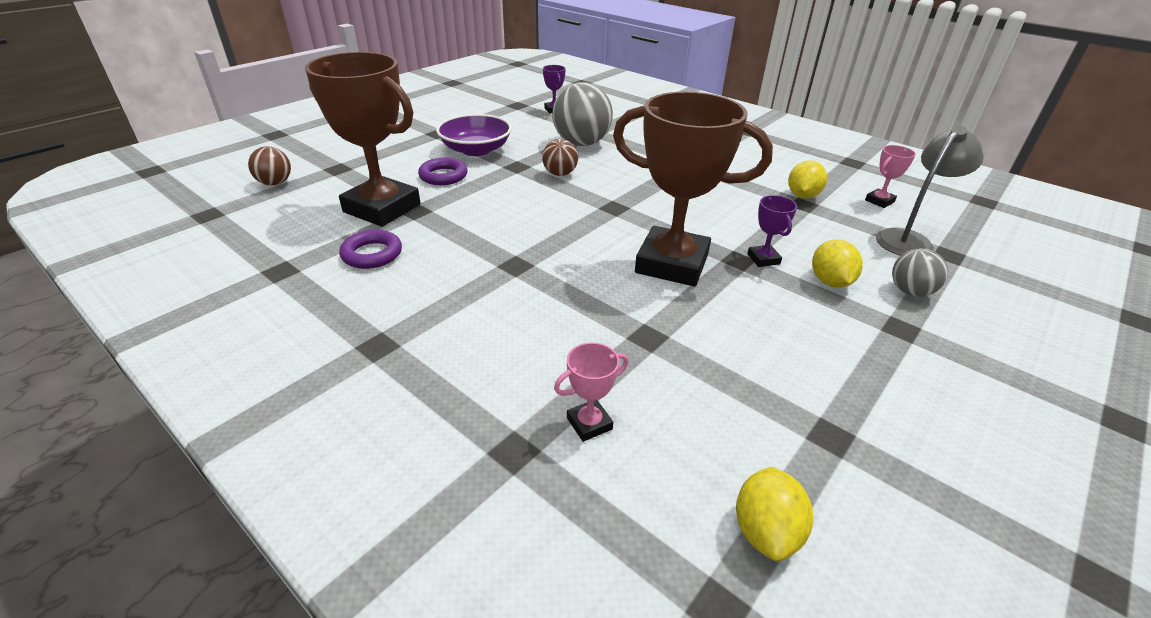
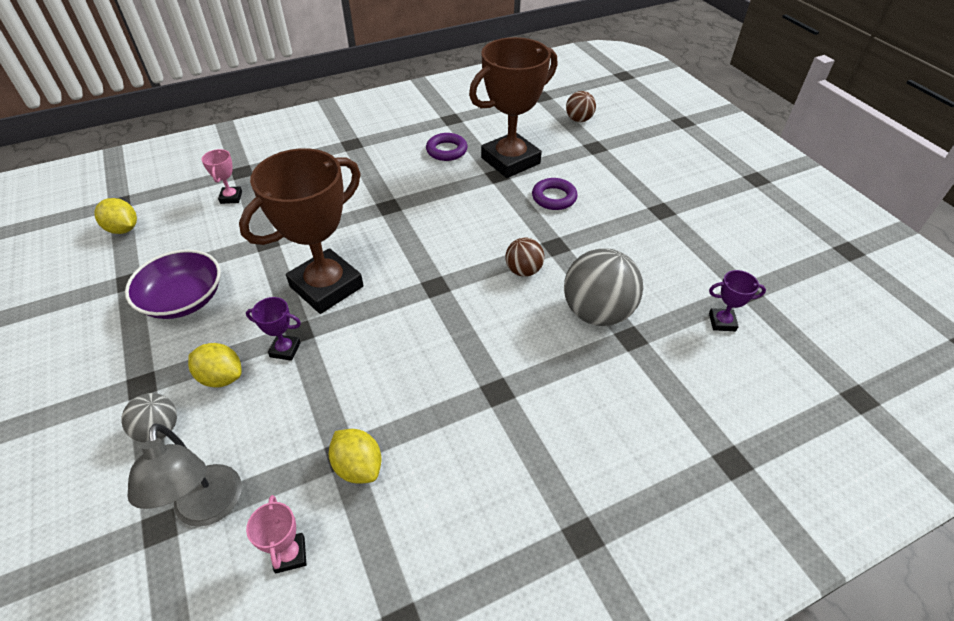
camera: 115 degrees right, 10 degrees up
purple bowl [436,114,512,156] -> purple bowl moved to [125,249,221,319]

